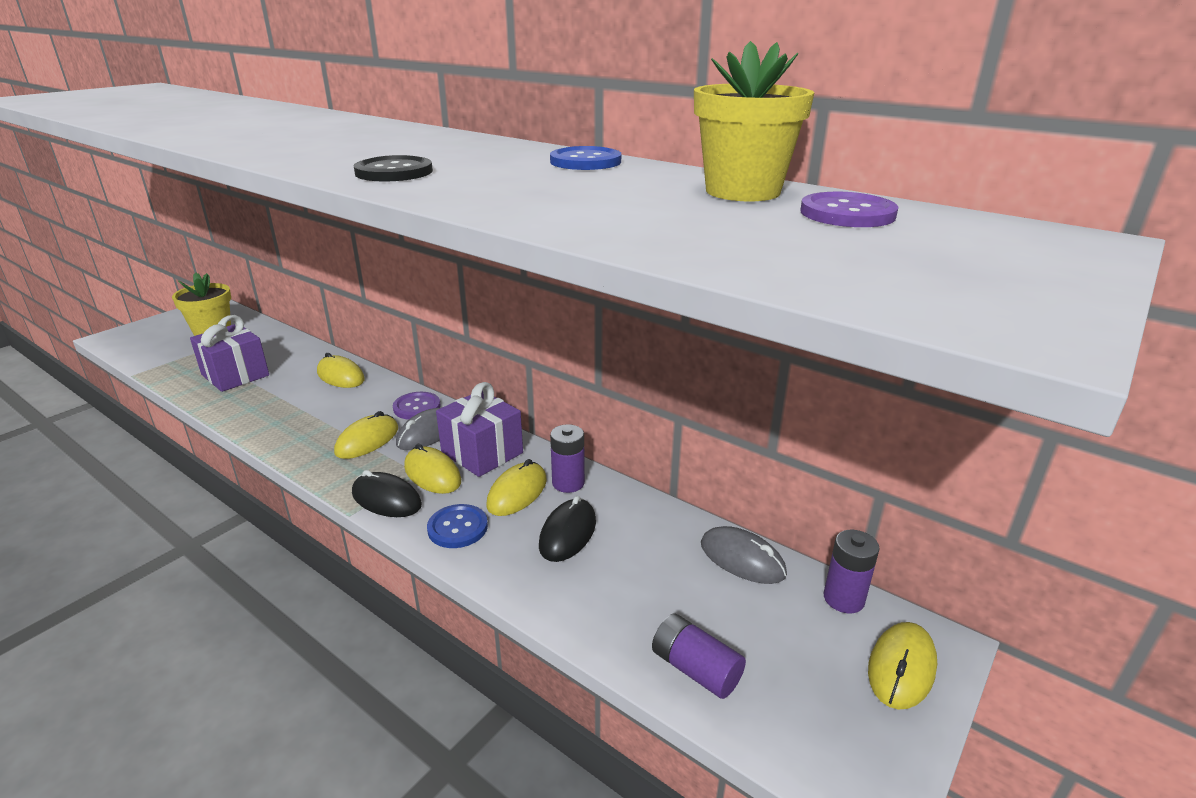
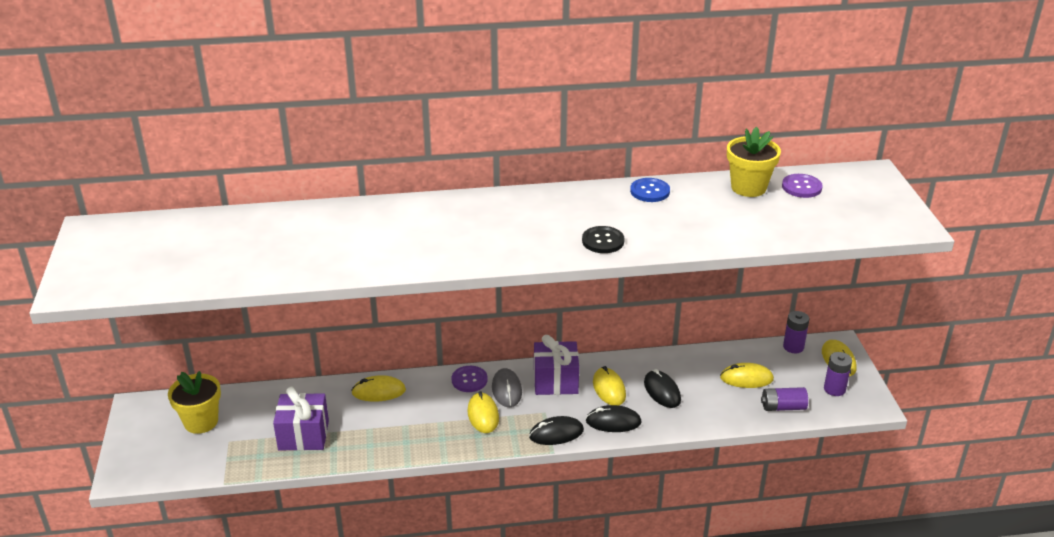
camera: 45 degrees left, 5 degrees up
yellow mouse [404,443,461,494] -> yellow mouse moved to [720,363,774,388]
blue button [427,504,488,548] -> black mouse [586,405,642,432]
purple battery [550,424,585,493] -> purple battery moved to [824,352,852,396]
grey mouse [701,526,787,584] -> none

